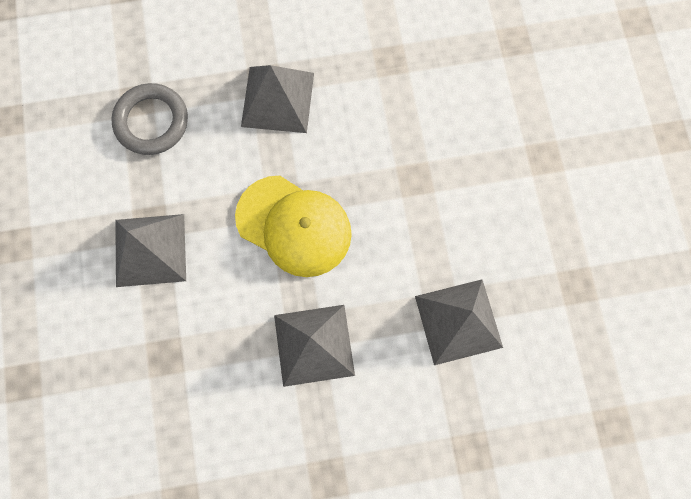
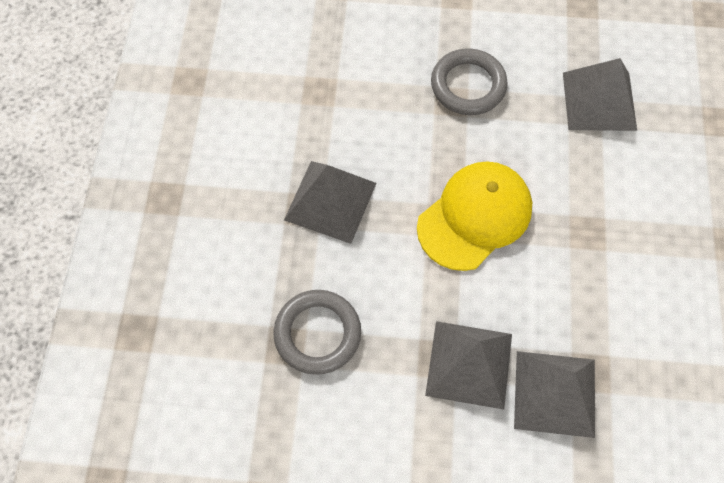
camera: 75 degrees left, 10 degrees down
grey pyramid [274,305,355,387] -> grey pyramid moved to [514,351,595,438]
none -> grey ring [431,48,508,115]

